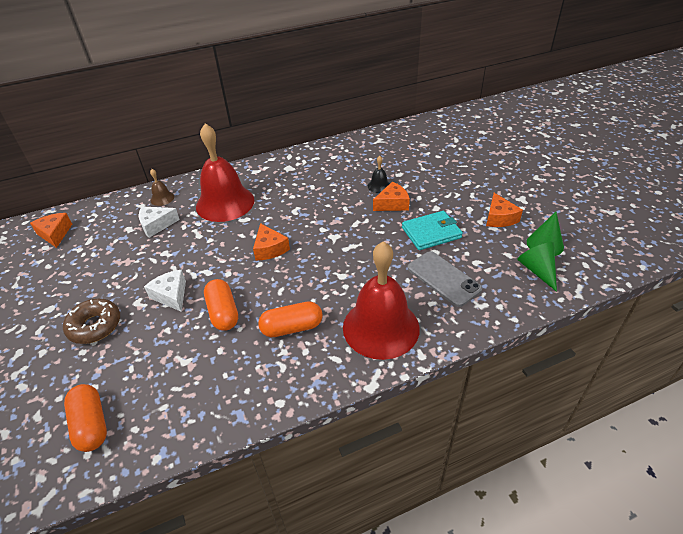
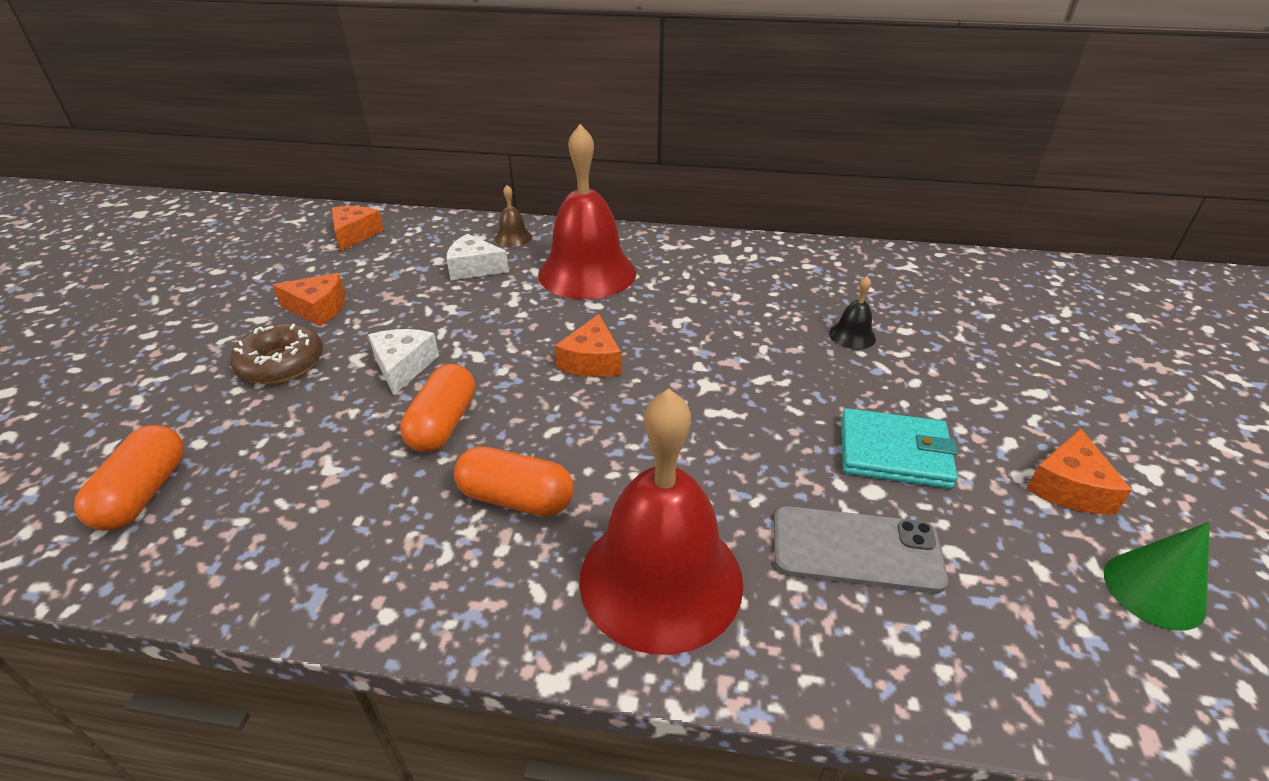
camera: 30 degrees right, 5 degrees down
orange cheese [373,182,410,211] -> orange cheese moved to [273,273,346,326]
grey phone [408,251,482,307] -> grey phone turned 75 degrees counterclockwise [774,506,948,593]
green cone [517,242,557,292] -> none

